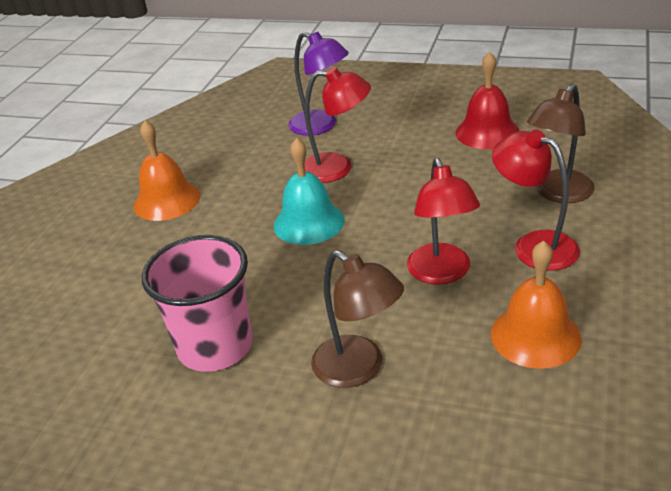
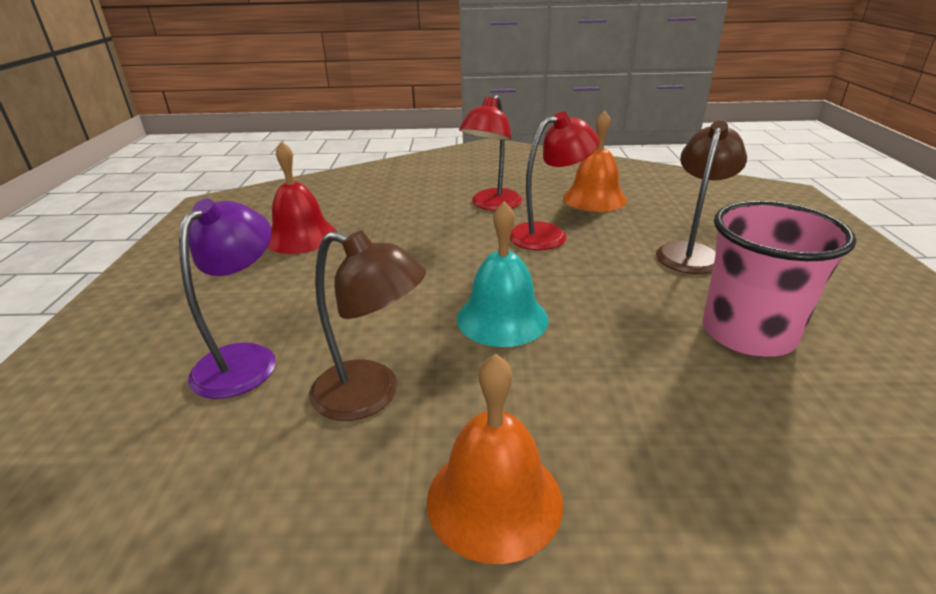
camera: 110 degrees left, 5 degrees down
red lamp [305,67,371,183] -> none
brown lamp [527,84,595,203] -> brown lamp moved to [309,231,426,421]

